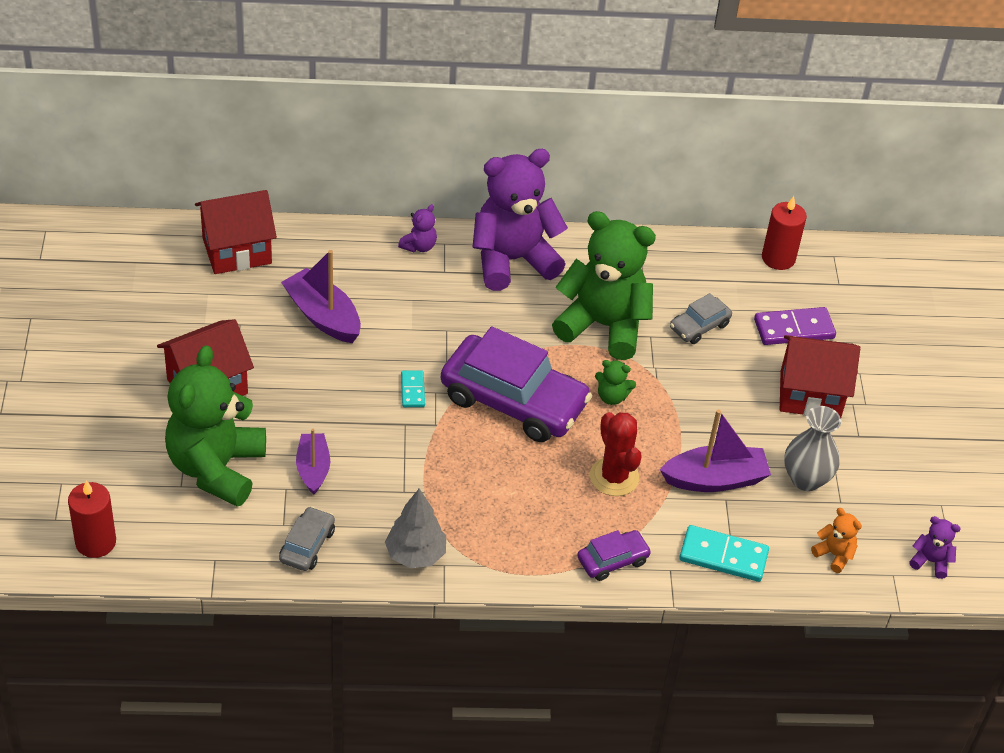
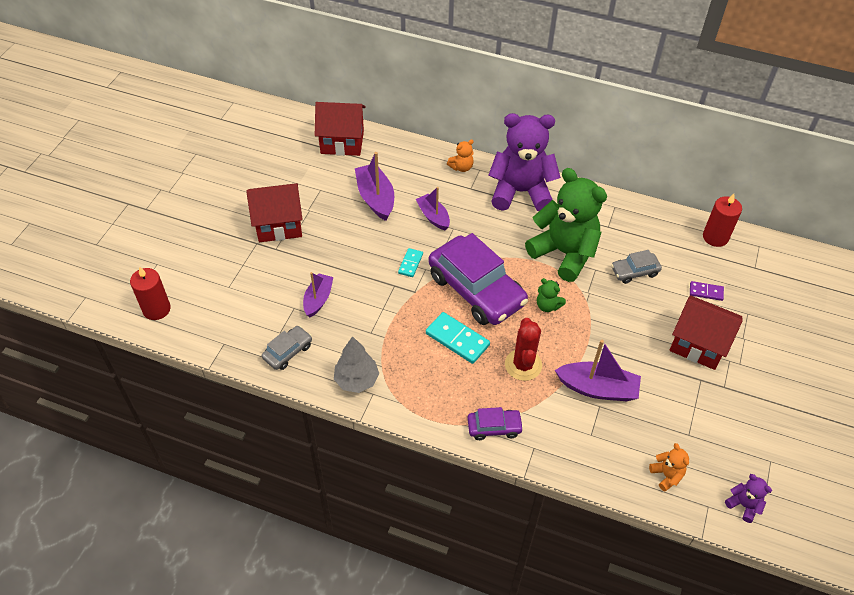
camera: 25 degrees right, 5 degrees up
green teddy bear [165,345,266,507] -> none
purple teddy bear [398,204,437,252] -> orange teddy bear [447,139,474,172]
turquoise domino [679,525,769,582] -> turquoise domino moved to [426,312,490,364]
purple domino [754,307,836,345] -> purple domino [690,281,724,301], size x0.57
grey vase [784,406,841,491] -> none
none -> purple boat [416,187,450,231]

